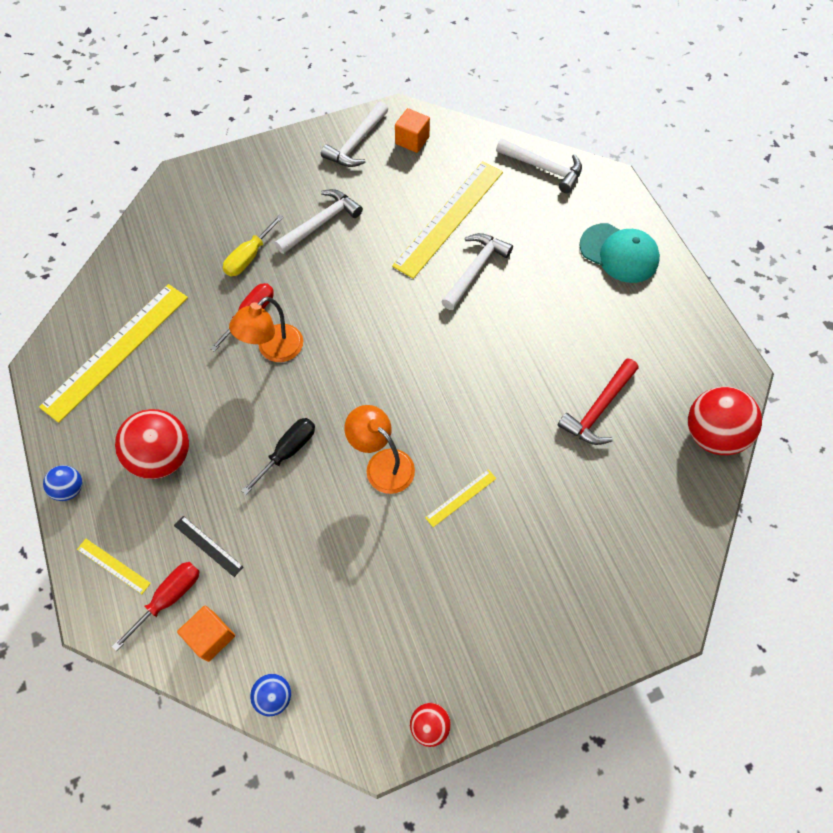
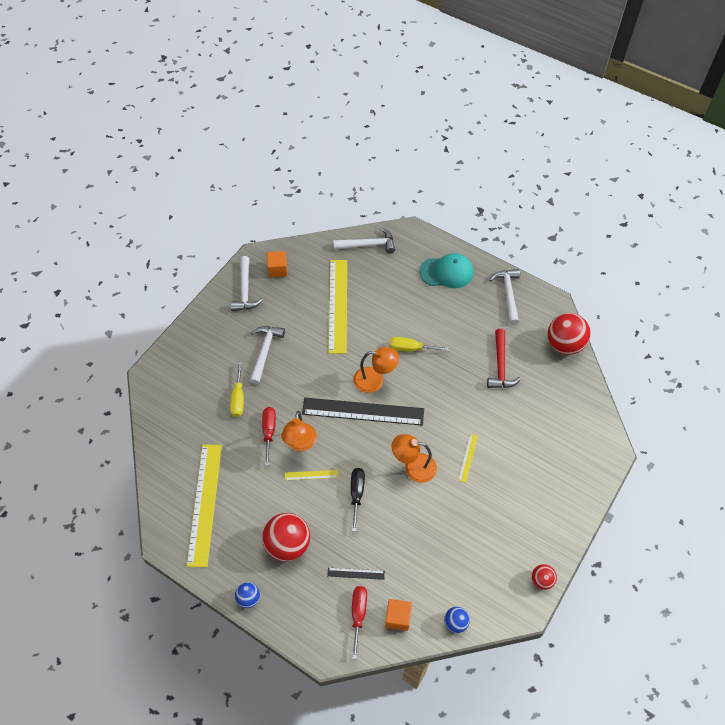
camera: 35 degrees left, 5 degrees down
yellow ruler [77,539,151,594] -> yellow ruler moved to [285,470,339,480]
white hammer [441,233,513,310] -> white hammer moved to [489,269,520,325]
none -> black ruler [302,398,424,426]
none -> orange lamp [353,347,399,393]
none -> yellow screwdriver [389,337,449,352]

